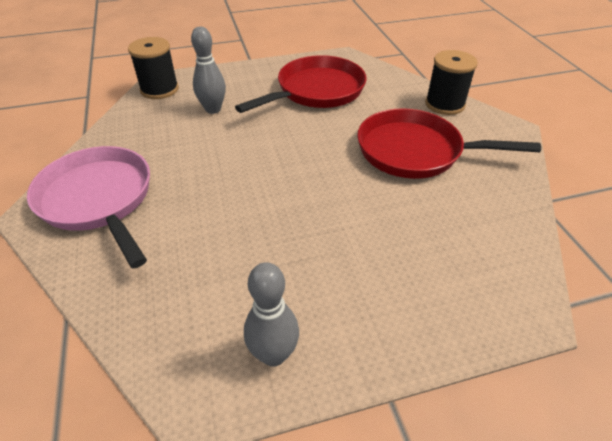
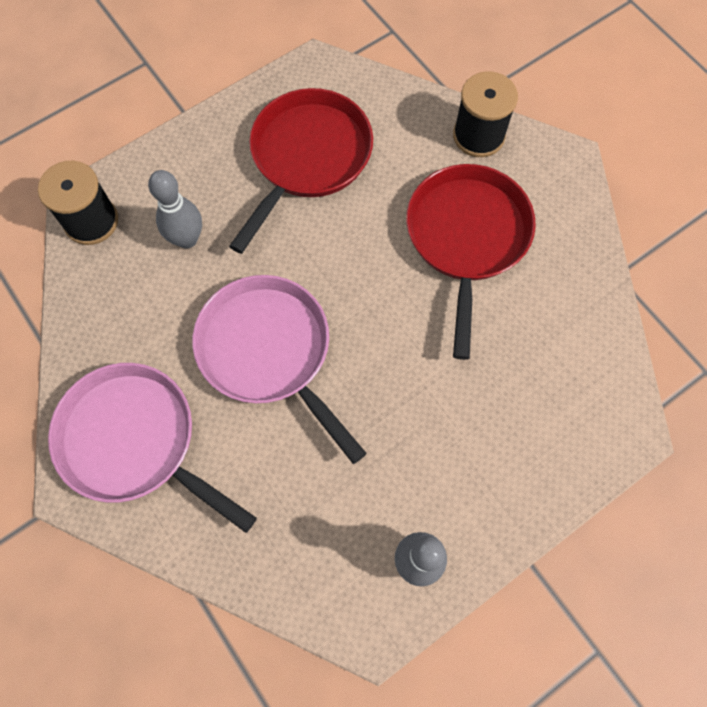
camera: 20 degrees left, 25 degrees up
red pan [357,108,541,179] -> red pan turned 105 degrees clockwise [406,164,536,360]
none -> pink pan [192,275,367,464]

